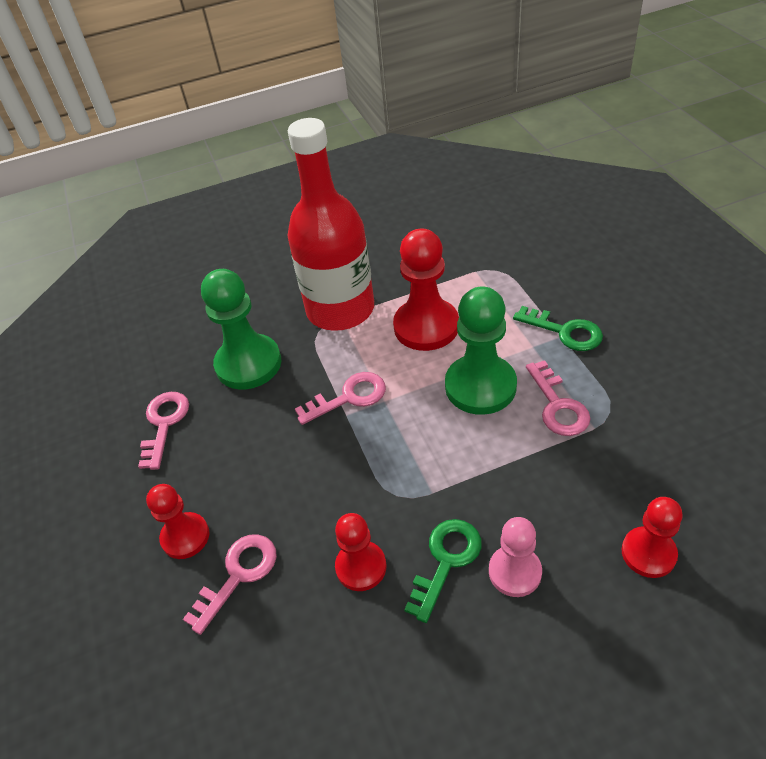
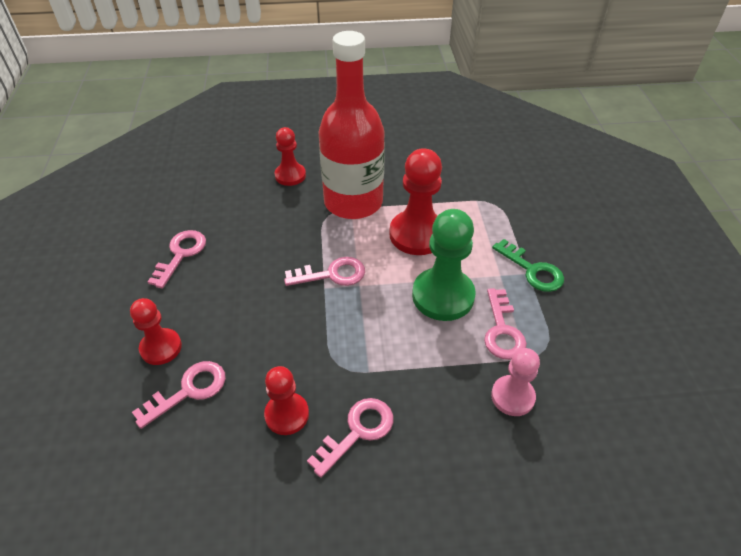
camera: 10 degrees right, 0 degrees up
green pawn [201,269,281,389] -> none
green key [404,519,482,623] -> pink key [307,398,393,478]
pink pawn [489,517,542,597] -> pink pawn moved to [491,348,540,416]
red pawn [622,497,683,578] -> red pawn moved to [274,127,306,186]

